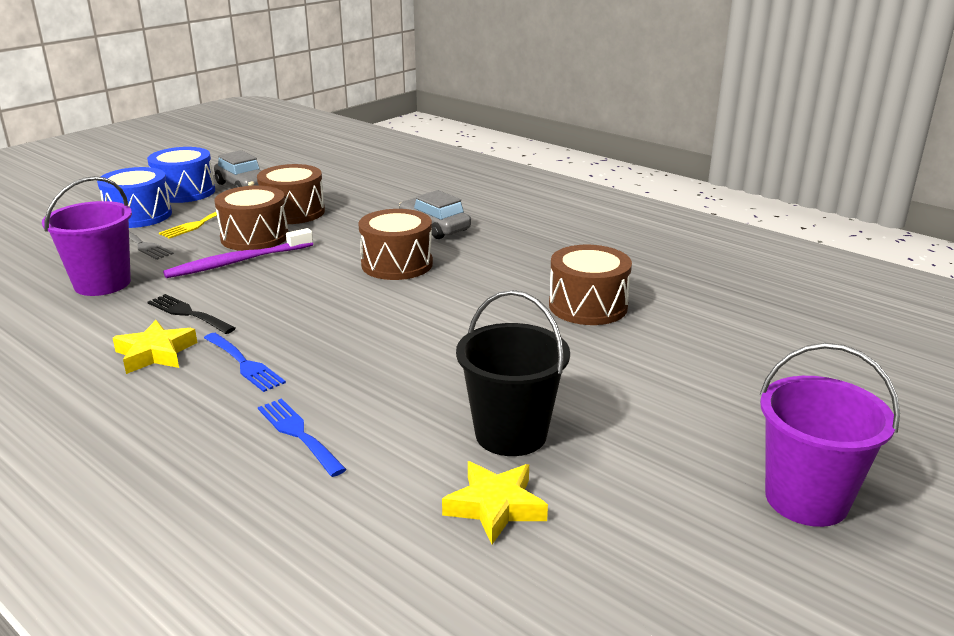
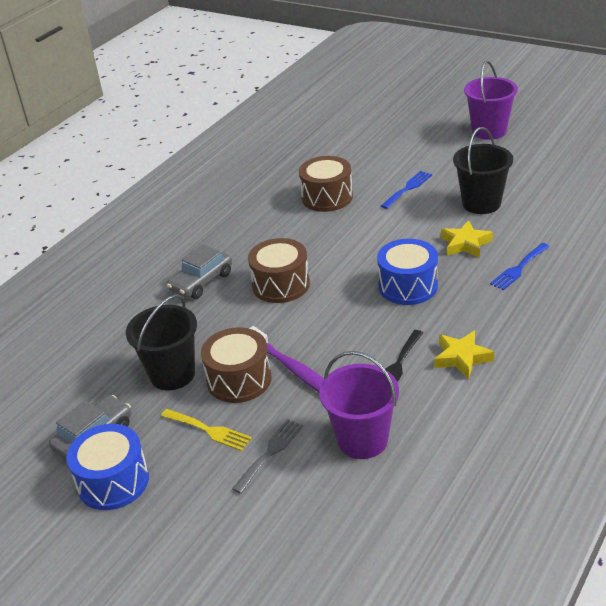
camera: 95 degrees left, 10 degrees up
blue drum [97,167,172,228] -> blue drum moved to [377,239,438,305]
blue fork [204,333,286,392] -> blue fork moved to [381,171,432,209]
brown drum [257,164,325,224] -> black bucket [126,295,197,390]
yellow star [442,461,548,544] -> yellow star moved to [441,220,493,258]

